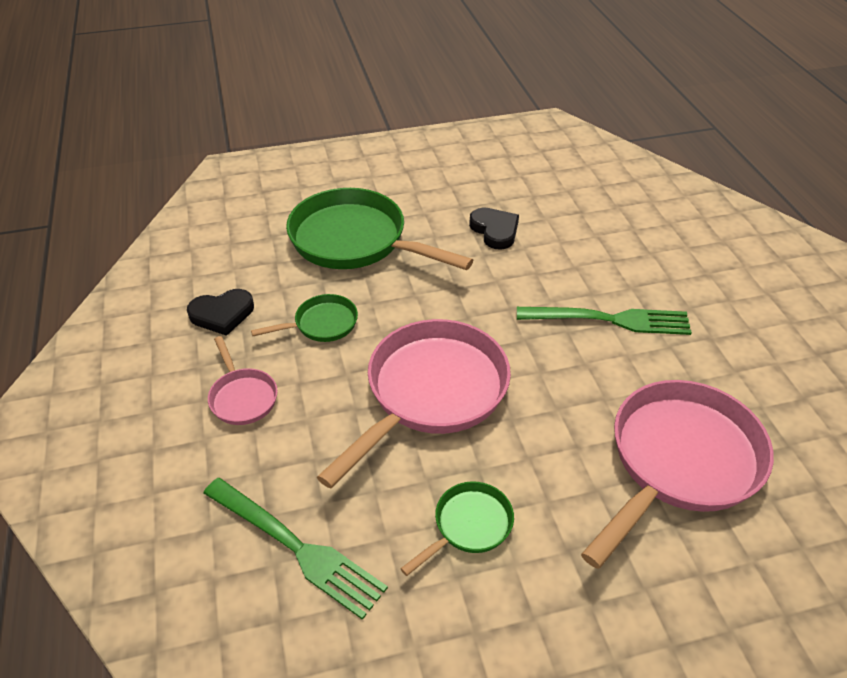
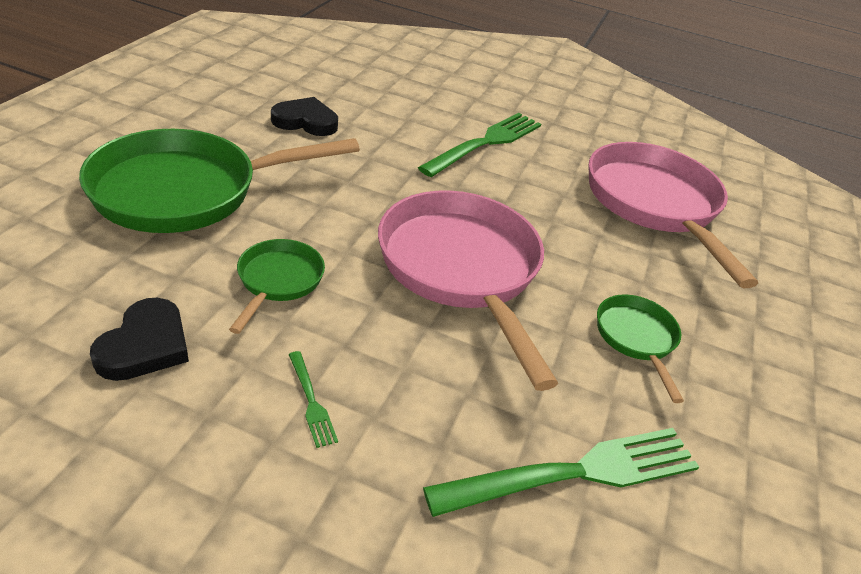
camera: 60 degrees left, 5 degrees down
pink pan [208,336,278,425] -> green fork [288,351,338,448]

